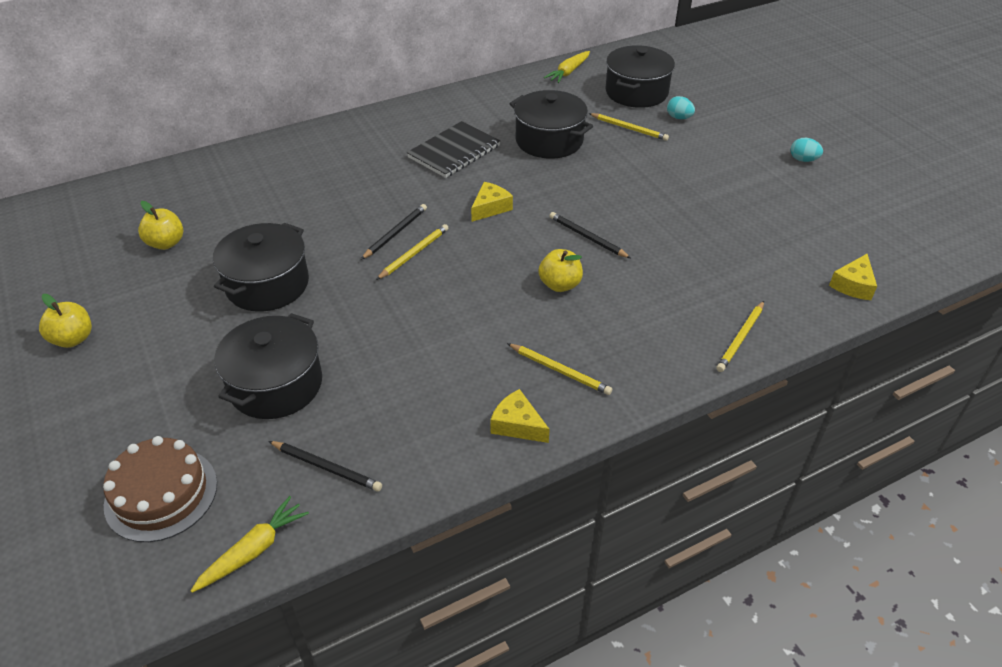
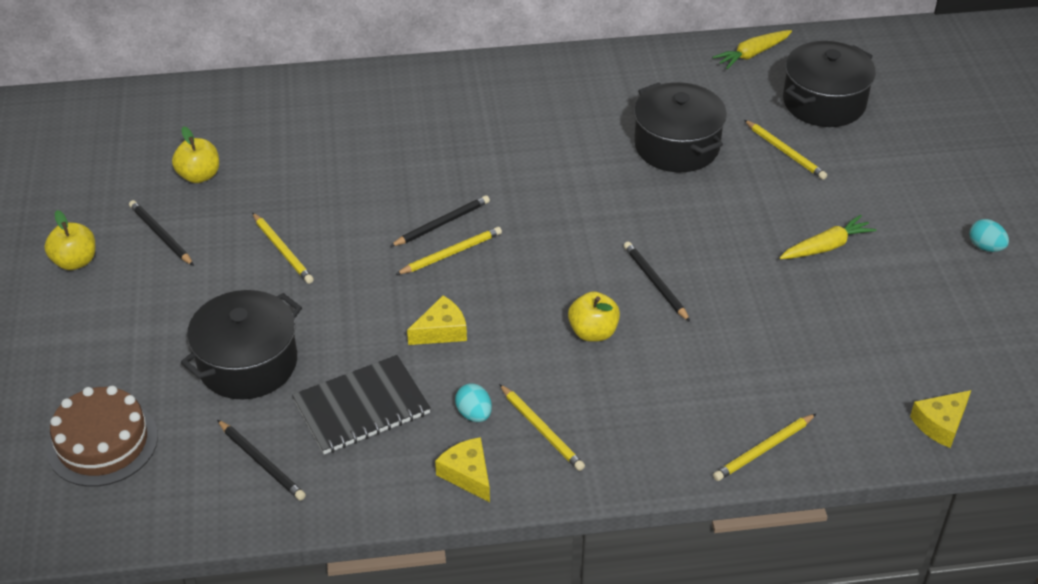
camera: 20 degrees right, 0 degrees up
yellow carrot [191,496,309,593] -> yellow carrot moved to [779,215,876,259]
black pot [213,223,309,311] -> yellow pencil [252,212,314,284]
black notebook [407,121,501,178] -> black notebook moved to [292,355,431,454]
yellow cheese [471,182,513,222] -> yellow cheese moved to [407,295,467,345]
turquoise egg [667,96,695,119] -> turquoise egg moved to [455,383,492,422]
none -> black pencil [129,200,194,266]

